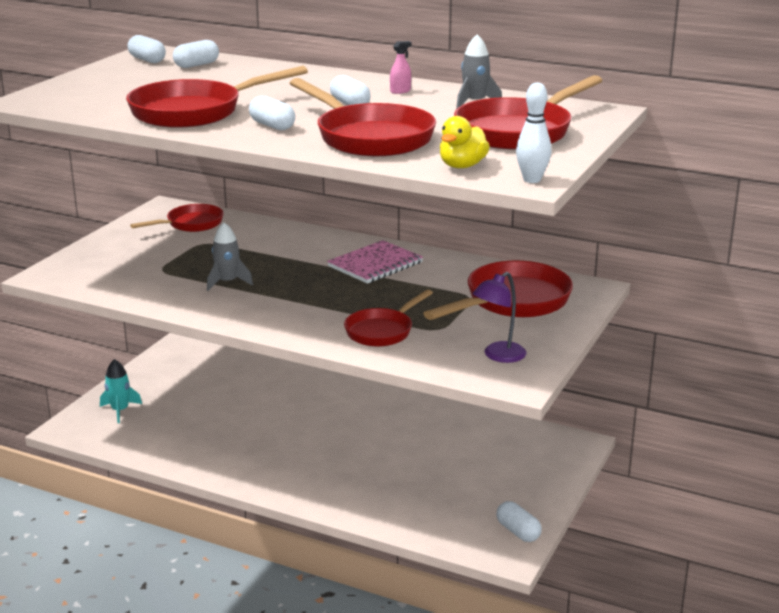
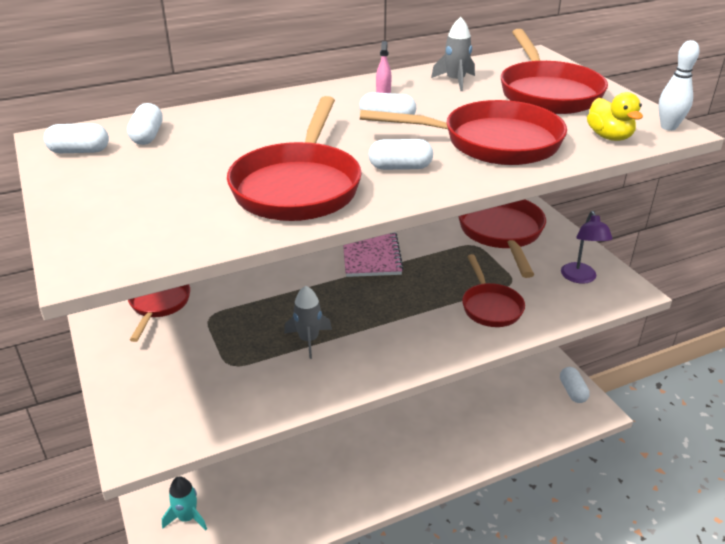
camera: 50 degrees left, 10 degrees up
white capsule [496,501,542,542] -> white capsule turned 75 degrees clockwise [560,367,590,403]

